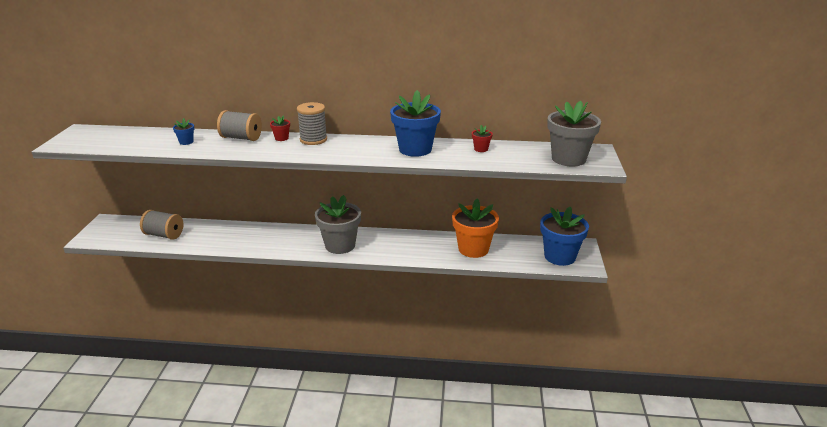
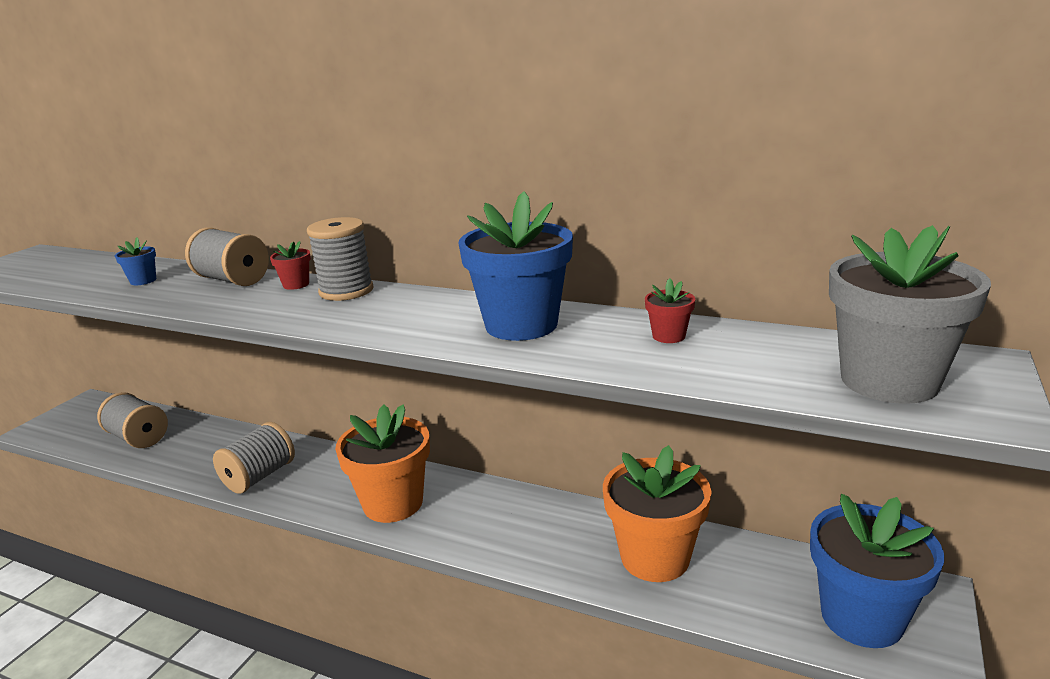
camera: 20 degrees right, 5 degrees down
grey flower pot [315,195,361,254] -> orange flower pot [335,405,430,523]
none -> grey spool [213,422,295,494]

